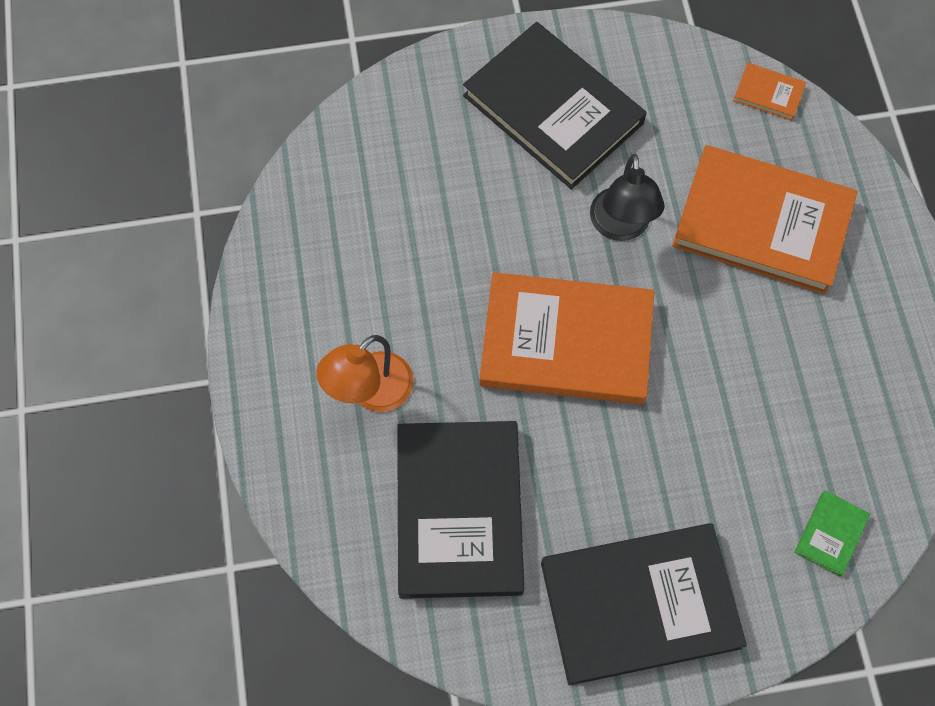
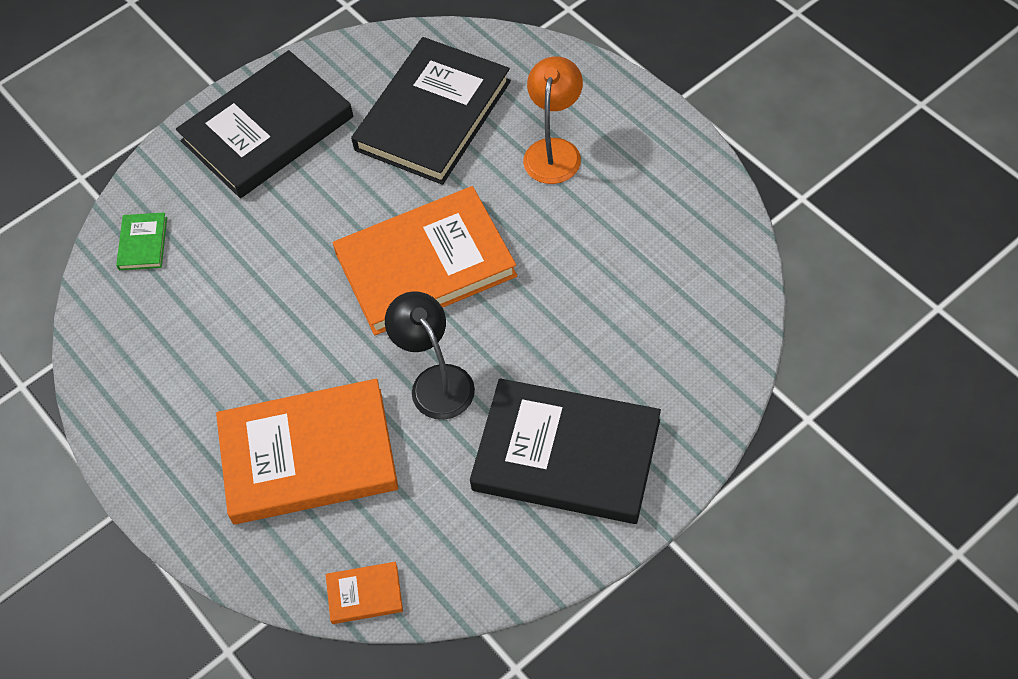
camera: 155 degrees right, 10 degrees down
black book [397,421,524,599] -> black book turned 60 degrees clockwise [351,37,511,185]

